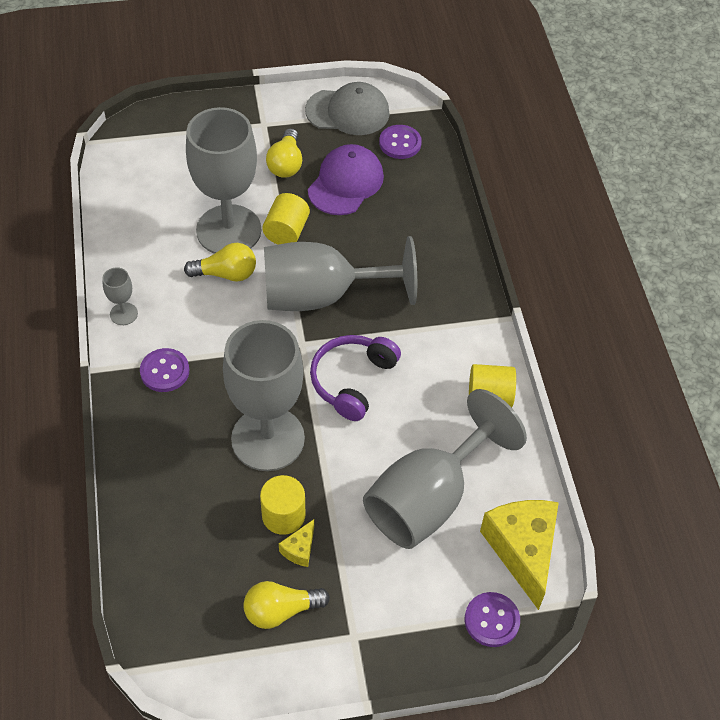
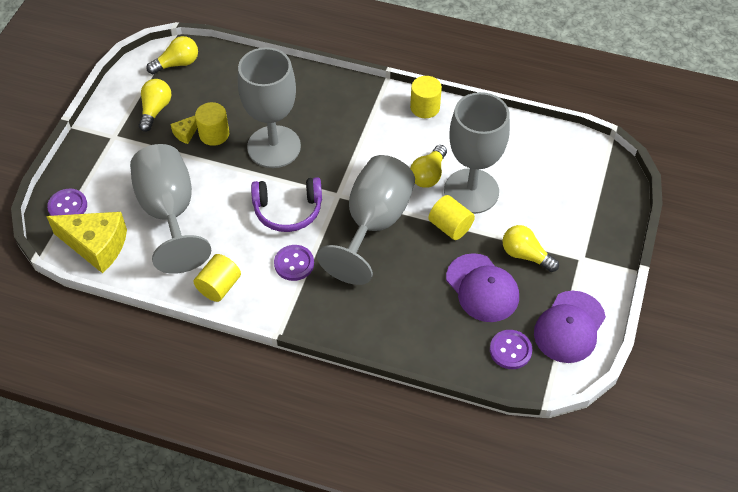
camera: 120 degrees right, 0 degrees up
grey goblet [102,267,138,325] -> yellow cylinder [410,76,442,118]
purple button [140,348,189,392] -> purple button moved to [274,245,314,281]
yellow cheese [279,519,314,567] -> yellow cheese turned 105 degrees counterclockwise [170,116,197,144]
grey cap [305,82,390,135] -> purple cap [534,291,606,363]
purple headphones [310,335,401,421] -> purple headphones turned 120 degrees clockwise [251,177,322,232]
none -> yellow light bulb [147,36,198,74]

